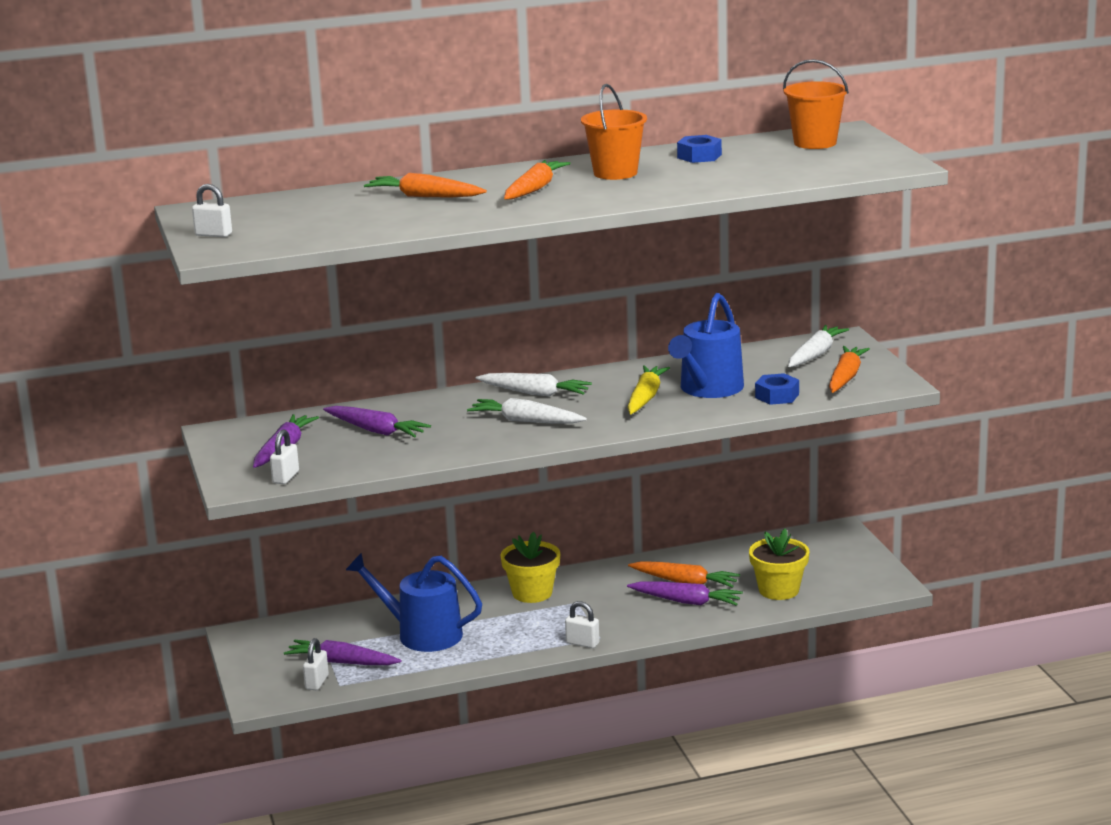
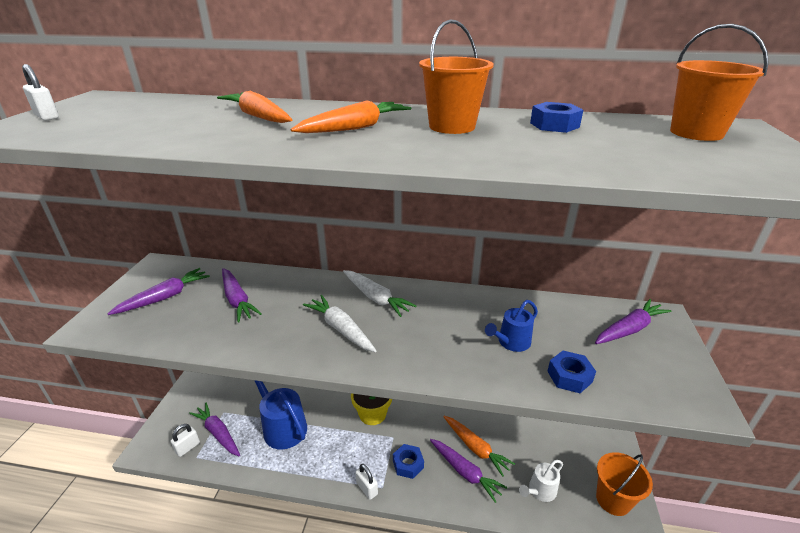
camera: 25 degrees right, 10 degrees up
white padlock [270,429,299,484] -> none
yellow carrot [627,365,670,414] -> none
blue watering can [668,293,744,398] -> blue watering can [485,300,538,352], size x0.56
yellow flower pot [749,528,809,600] -> white watering can [519,460,563,502]
white carrot [788,325,849,367] -> purple carrot [595,299,671,344]
orange carrot [829,346,870,393] -> none
none -> blue nut [393,444,424,479]
none -> orange bucket [596,452,653,516]

